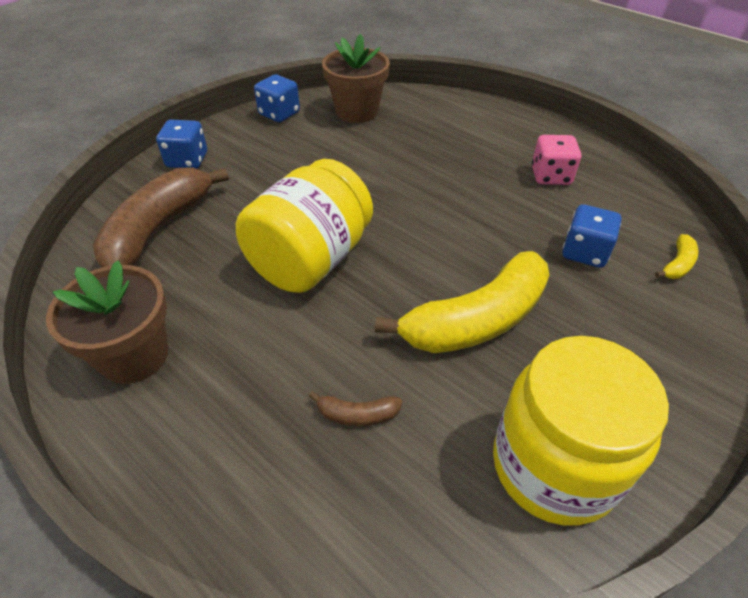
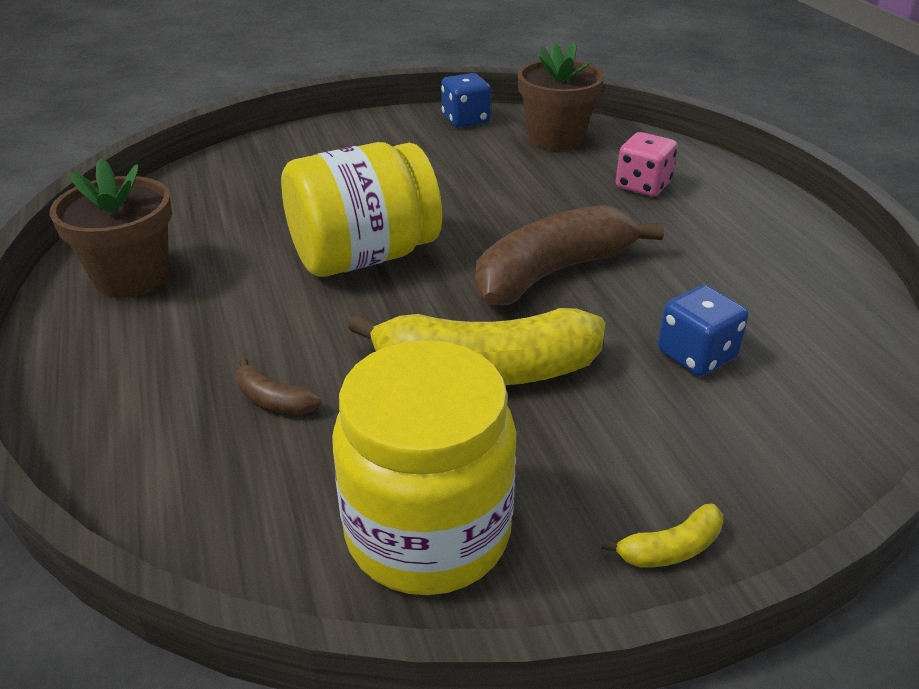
camera: 30 degrees right, 10 degrees down
brown banana [92,168,229,268] -> brown banana moved to [475,205,664,305]
blue dice [156,120,207,169] -> none
pink dice [532,135,581,185] -> pink dice moved to [616,132,678,196]
yellow banana [655,234,698,279] -> yellow banana moved to [601,503,723,568]

